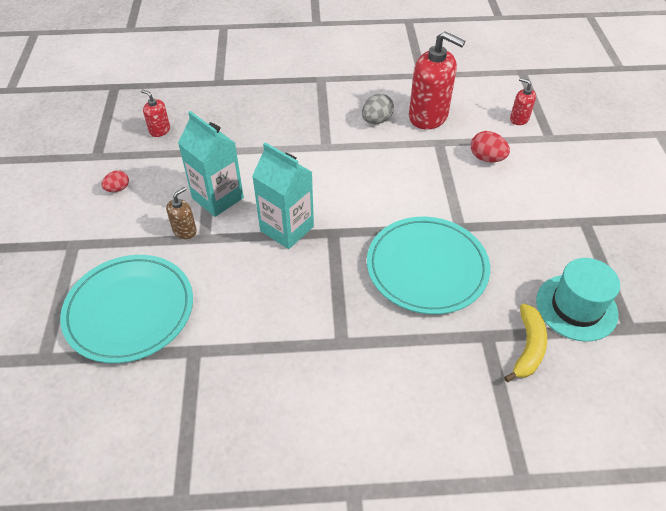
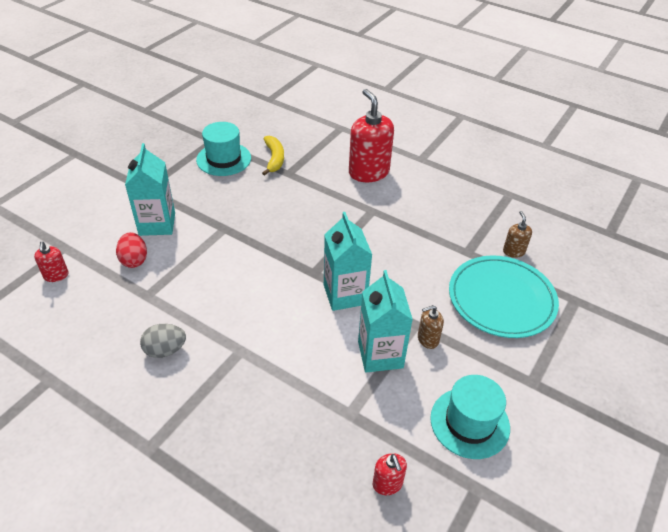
camera: 145 degrees left, 5 degrees down
red egg [101,170,129,192] -> turquoise hat [430,375,510,459]
turquoise plate [367,217,490,314] -> none
red soap dispenser [409,31,465,130] -> red soap dispenser moved to [349,89,394,182]
yellow banana [504,304,547,382] -> yellow banana turned 120 degrees clockwise [262,136,284,176]
none -> turquoise carton [125,143,175,236]
none -> brown soap dispenser [503,211,532,258]

